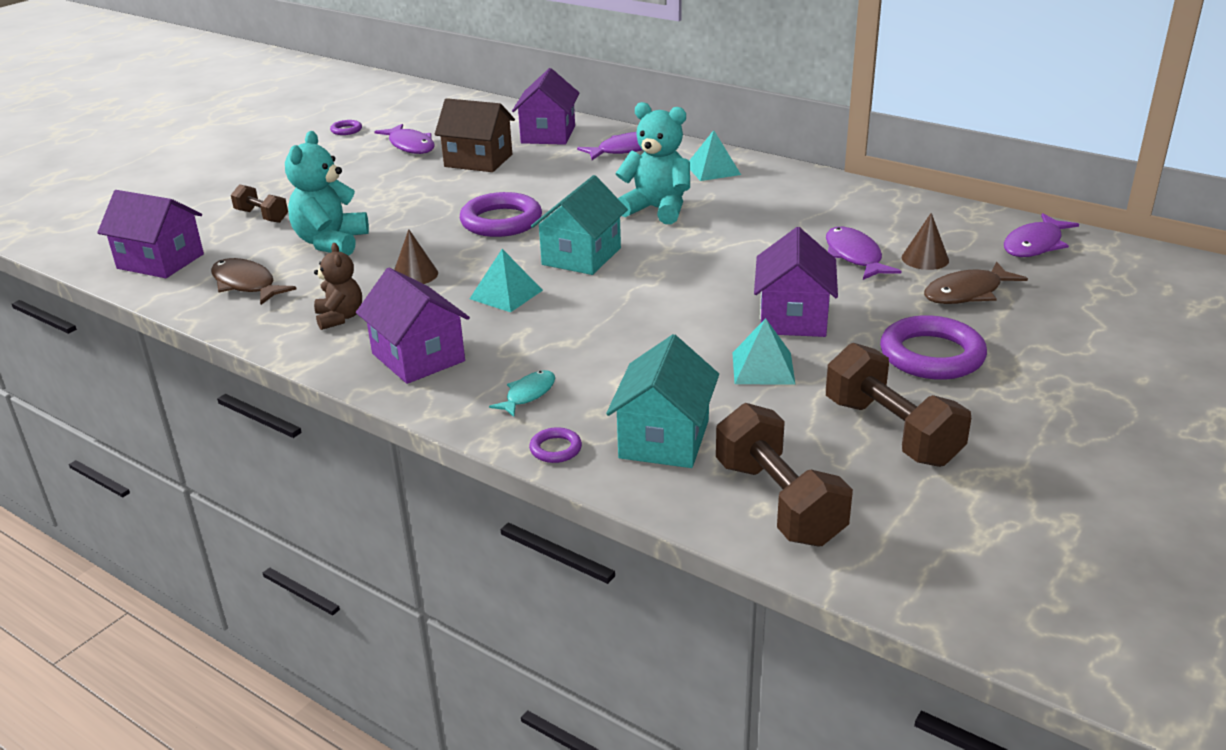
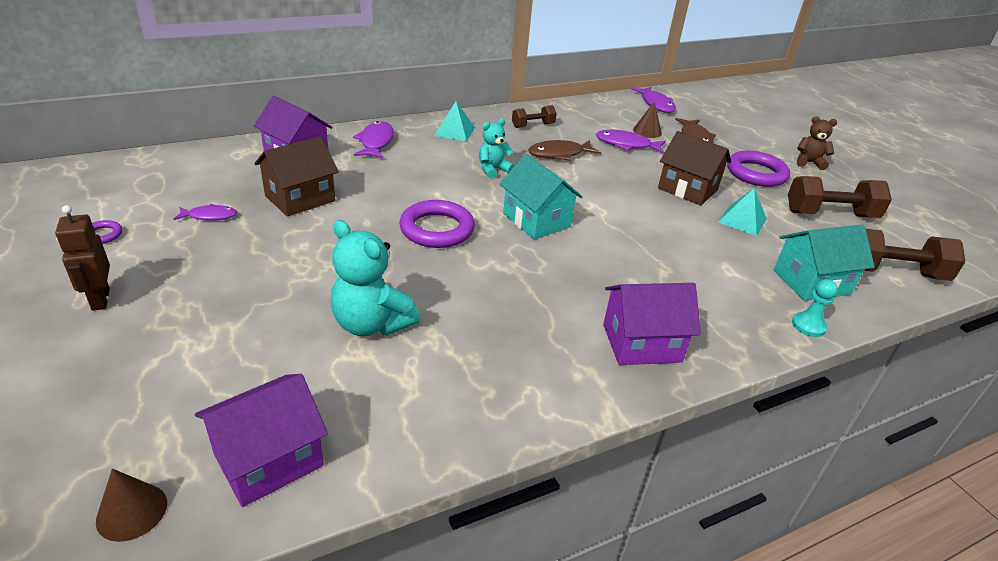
camera: 65 degrees left, 5 degrees up
brown fish [211,258,297,305] -> brown fish moved to [528,140,601,161]
brown dumbbell [231,184,288,223] -> brown dumbbell moved to [512,105,557,128]
brown teddy bear [314,243,362,330] -> brown teddy bear moved to [797,116,837,170]
purple fish [374,124,435,154] -> purple fish [174,204,237,221], size x0.64
brown cone [394,229,438,284] -> brown cone moved to [96,469,167,542]
turquoise pyramid [470,249,543,312] -> none
turquoise fish [489,370,555,417] -> none
purple ring [529,427,582,463] -> turquoise pawn [792,279,838,337]
turquoise house [606,334,719,468] -> turquoise house turned 60 degrees counterclockwise [774,225,875,301]
turquoise teddy bear [615,102,690,224] -> turquoise teddy bear [479,119,515,179], size x0.61
purple house [754,227,838,337] -> brown house [658,131,731,205]
none -> brown robot [55,205,110,311]

